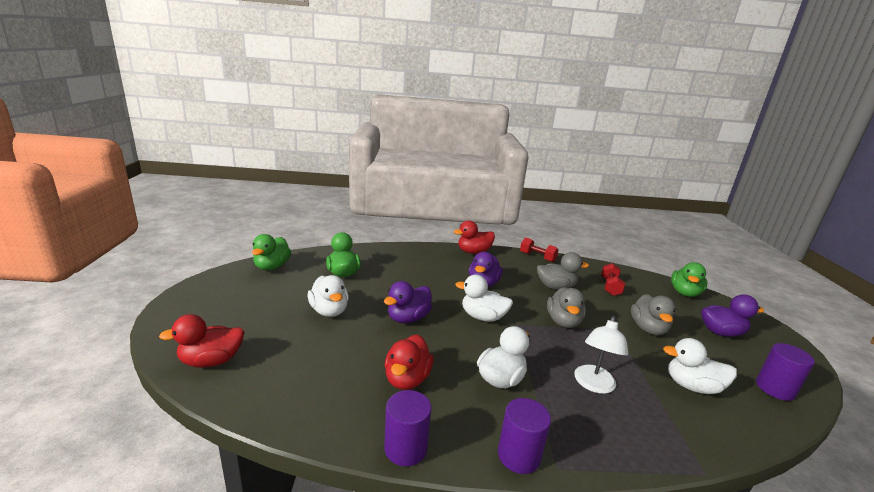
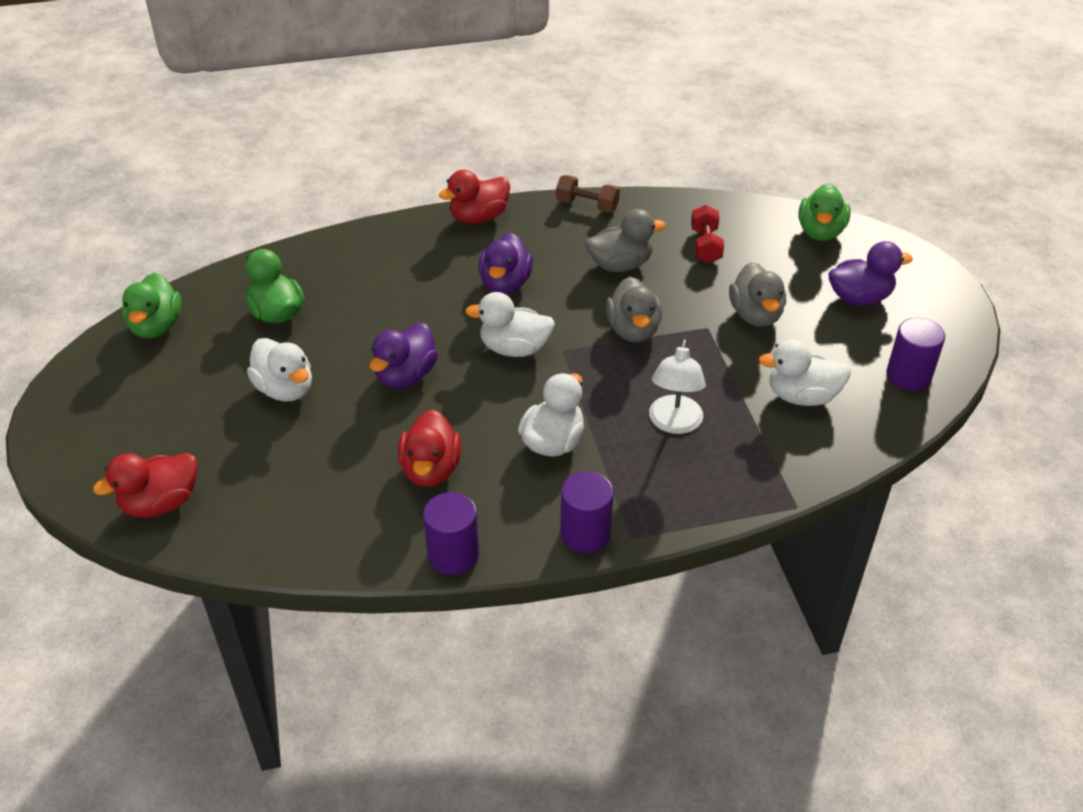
camera: 10 degrees left, 20 degrees up
red dumbbell [520,238,558,262] -> brown dumbbell [556,175,620,213]

